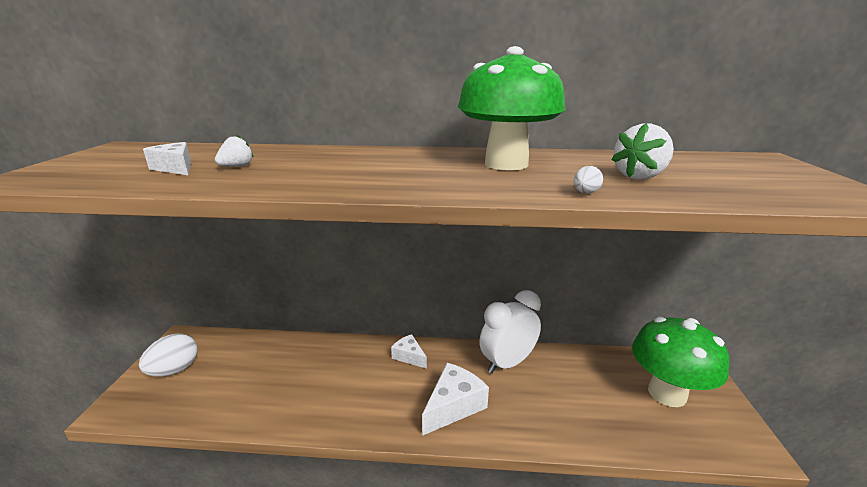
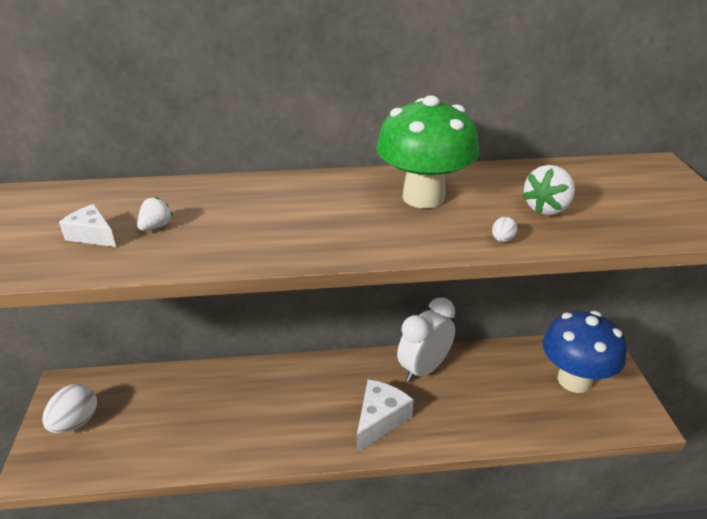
camera: 10 degrees left, 10 degrees up
white cheese [391,334,427,369] -> none
green mushroom [632,317,729,407] -> blue mushroom [542,311,627,393]

